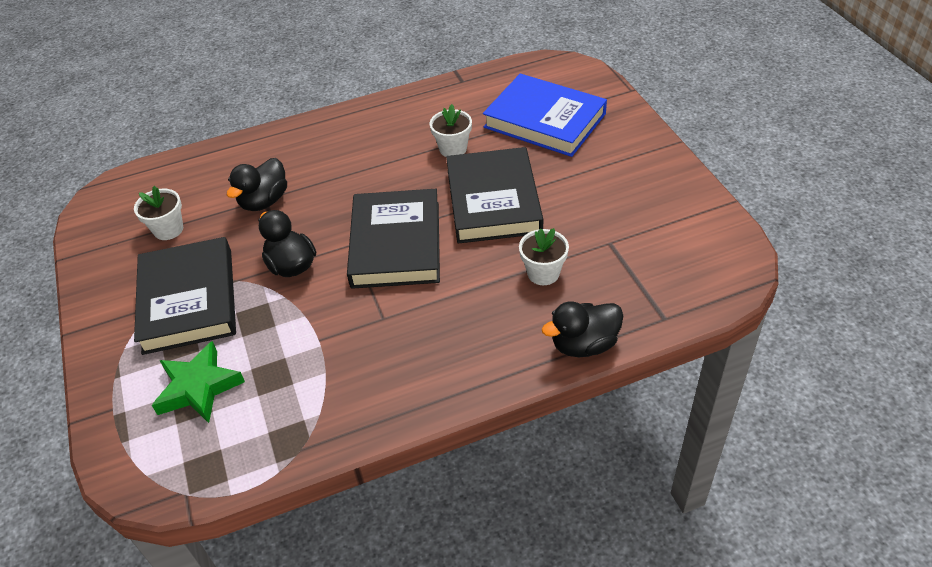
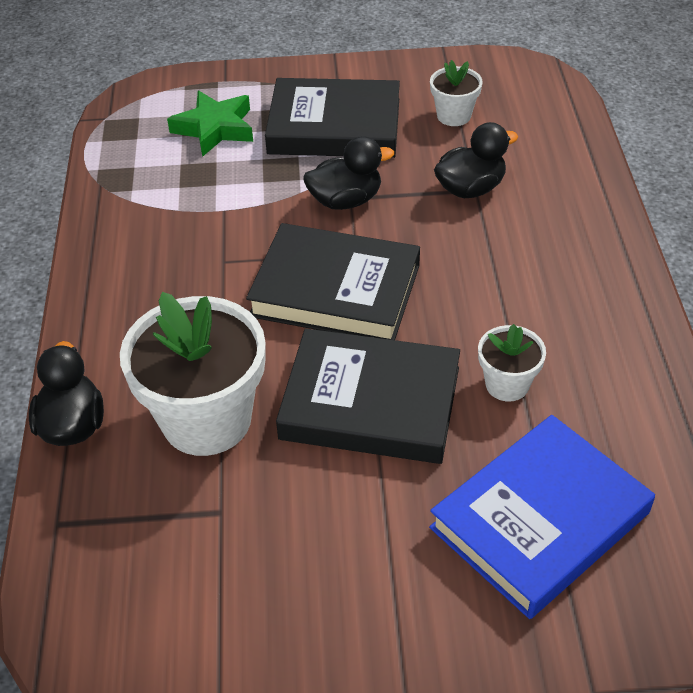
camera: 105 degrees right, 0 degrees up
black duck [227,158,287,211] -> black duck turned 105 degrees clockwise [434,122,518,198]
white flower pot [519,228,569,285] -> white flower pot [120,292,266,456], size x2.02

